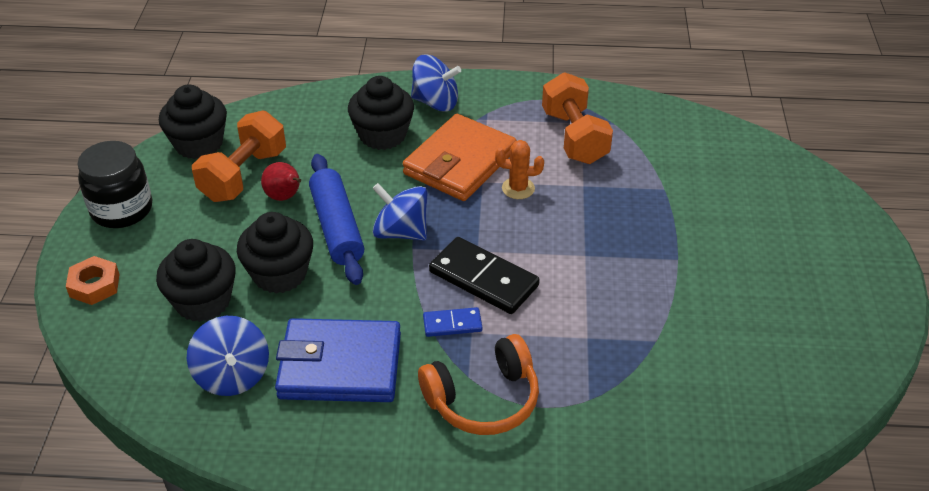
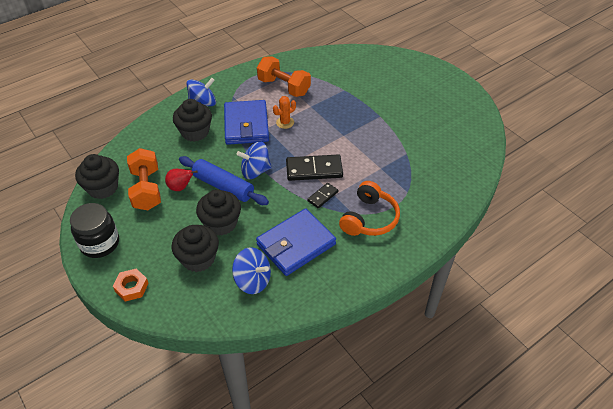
camera: 40 degrees left, 5 degrees up
orange wallet [403,114,517,201] -> blue wallet [224,100,269,145]
blue domino [423,307,482,337] -> black domino [307,183,338,209]

